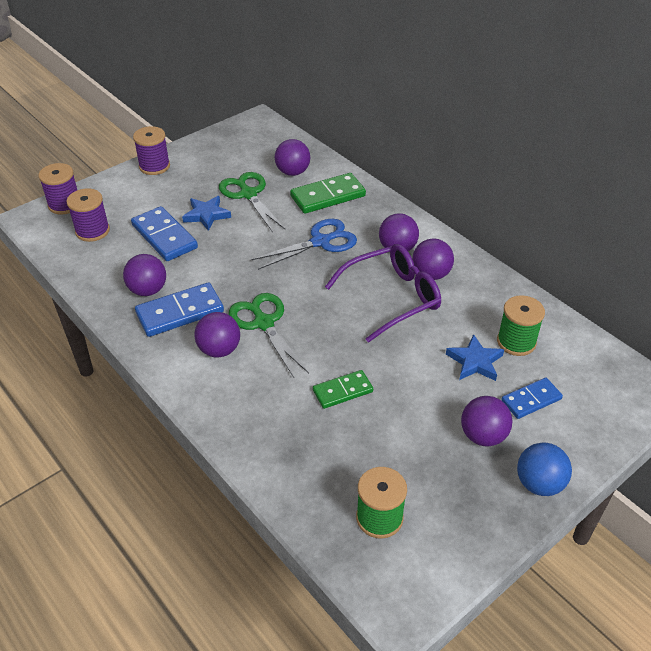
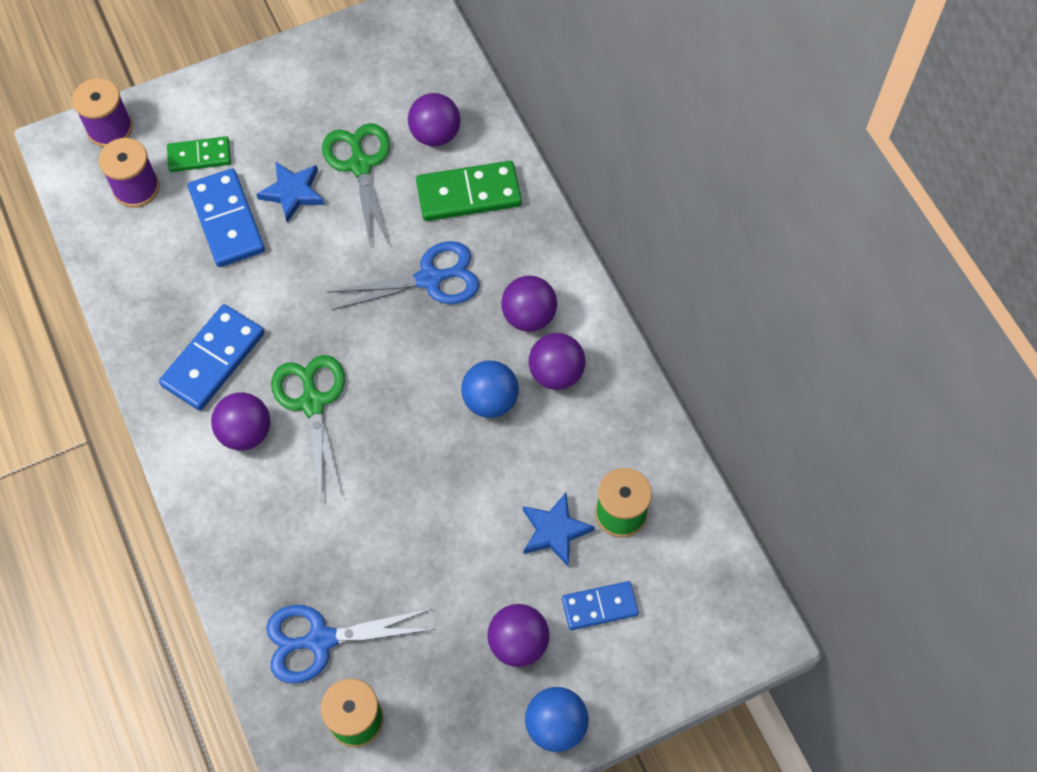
camera: 15 degrees right, 20 degrees up
purple ball [123,254,166,296] -> none
purple spool [133,126,170,175] -> none
blue domino [135,282,224,337] -> blue domino turned 45 degrees counterclockwise [159,304,264,411]
green domino [313,370,373,409] -> green domino moved to [167,136,231,172]
purple glasses [325,244,441,343] -> blue ball [461,360,519,418]
none -> blue scissors [266,605,436,684]

